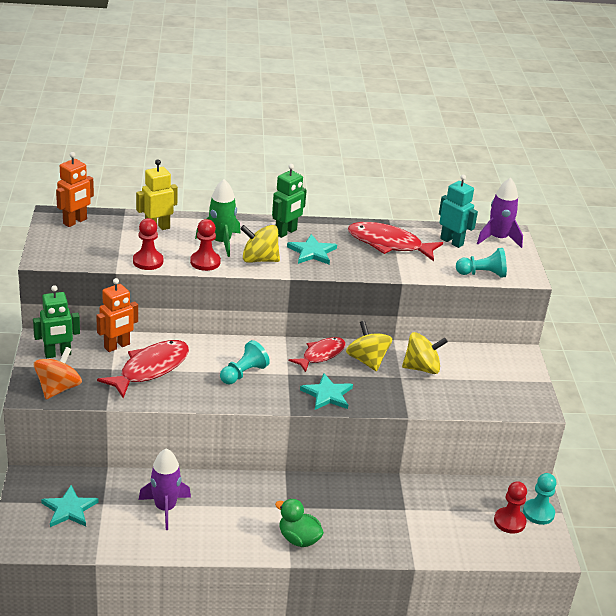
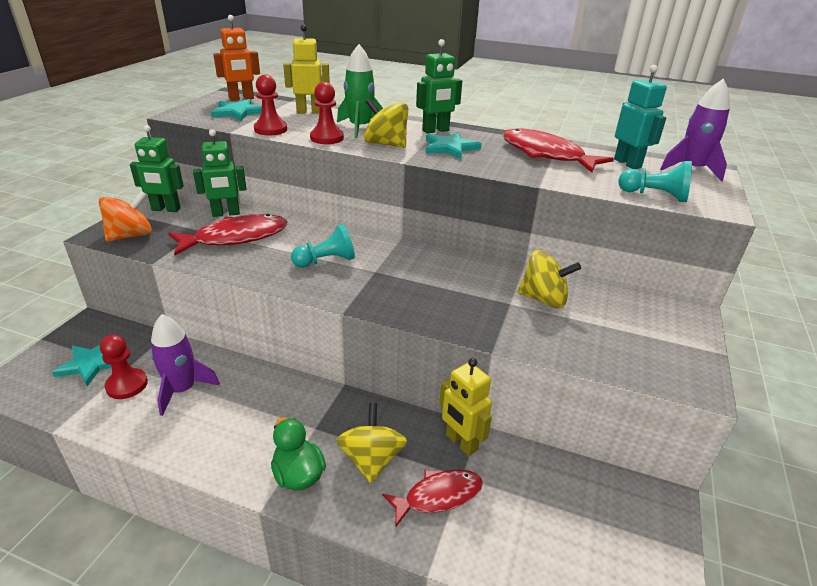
camera: 25 degrees right, 0 degrees up
orange robot [96,278,138,352] -> green robot [193,129,246,217]
red fish [289,337,346,372] -> red fish moved to [382,470,483,526]
turquoise star [300,373,353,410] -> turquoise star moved to [211,99,262,121]
yellow spinning top [346,321,392,372] -> yellow spinning top moved to [336,403,407,483]
red pawn [494,481,527,534] -> red pawn moved to [100,334,148,399]
turquoise pawn [523,473,556,525] -> none
none -> yellow robot [439,358,492,456]

